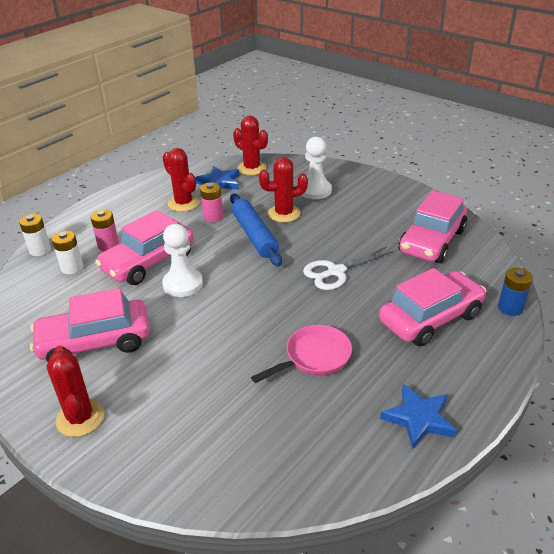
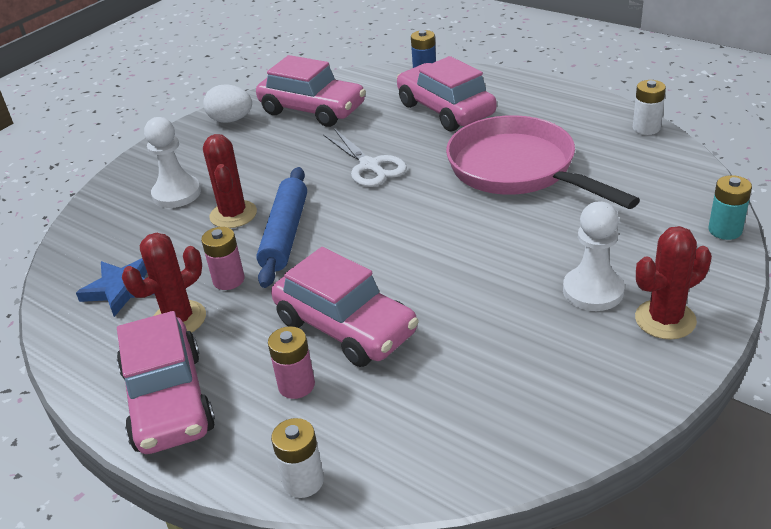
camera: 90 degrees left, 0 degrees up
pink car [30,288,150,362] -> pink car moved to [117,311,215,454]
white battery [52,231,83,274] -> white battery moved to [633,80,666,135]
white pawn [162,224,203,297] -> white pawn moved to [563,202,625,311]
blue rolling pin [230,193,282,266] -> blue rolling pin turned 60 degrees counterclockwise [256,167,307,288]
red cactus [233,115,268,175] -> none
pink pan [251,325,352,383] -> pink pan [446,115,640,209], size x1.81
blue star [380,384,457,450] -> none
none -> white egg [203,84,252,123]
none -> turquoise battery [709,175,752,240]

